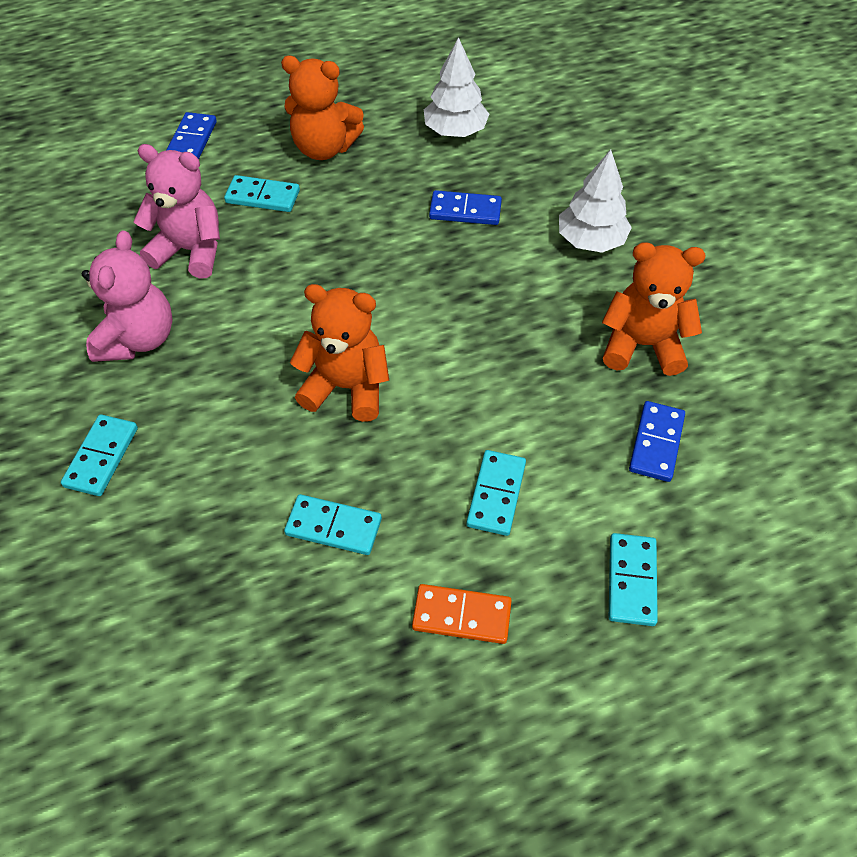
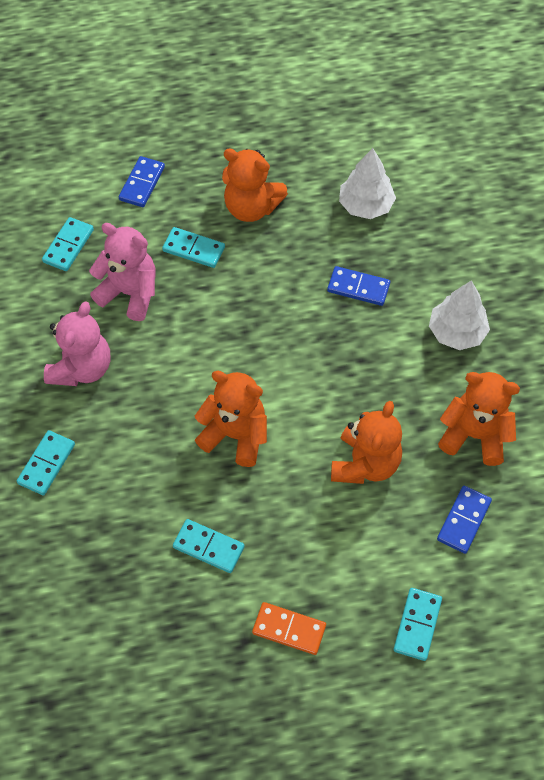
camera: 10 degrees right, 5 degrees up
turquoise domino [466,450,526,536] -> turquoise domino moved to [42,217,94,271]
none -> orange teddy bear [331,401,402,484]

